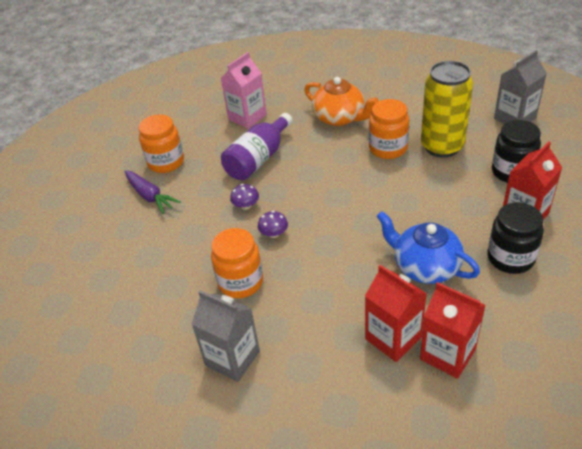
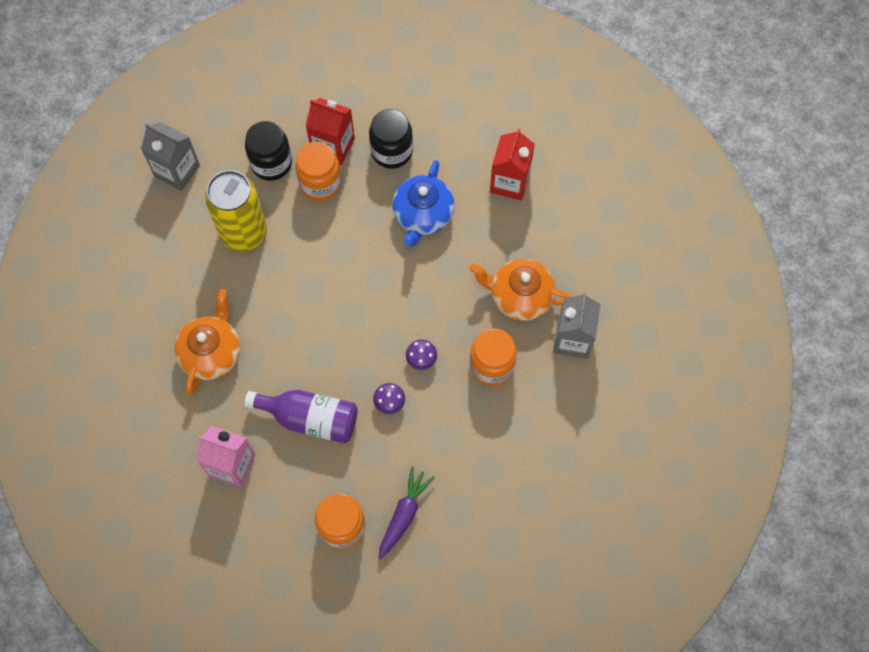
camera: 115 degrees left, 25 degrees up
red carton [365,265,427,362] -> none
orange jar [369,99,409,159] -> orange jar moved to [295,142,342,201]
none -> orange teapot [469,259,571,321]

